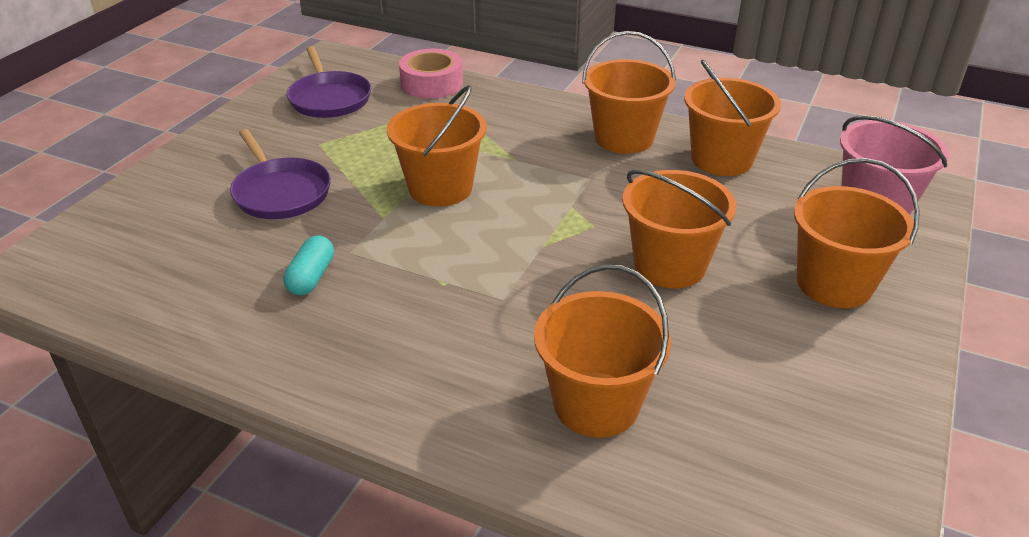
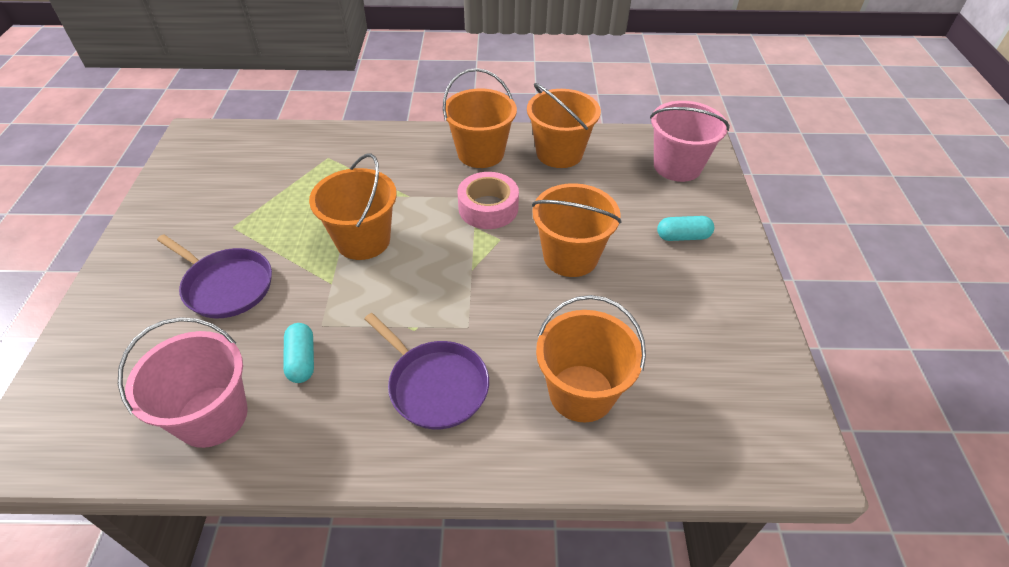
camera: 25 degrees left, 10 degrees up
purple pan [286,46,371,118] -> purple pan moved to [364,313,489,429]
pink tape [399,49,463,99] -> pink tape moved to [458,172,519,229]
orange bucket [794,158,920,308] -> turquoise capsule [657,216,714,241]
none -> pink bucket [118,317,248,448]

